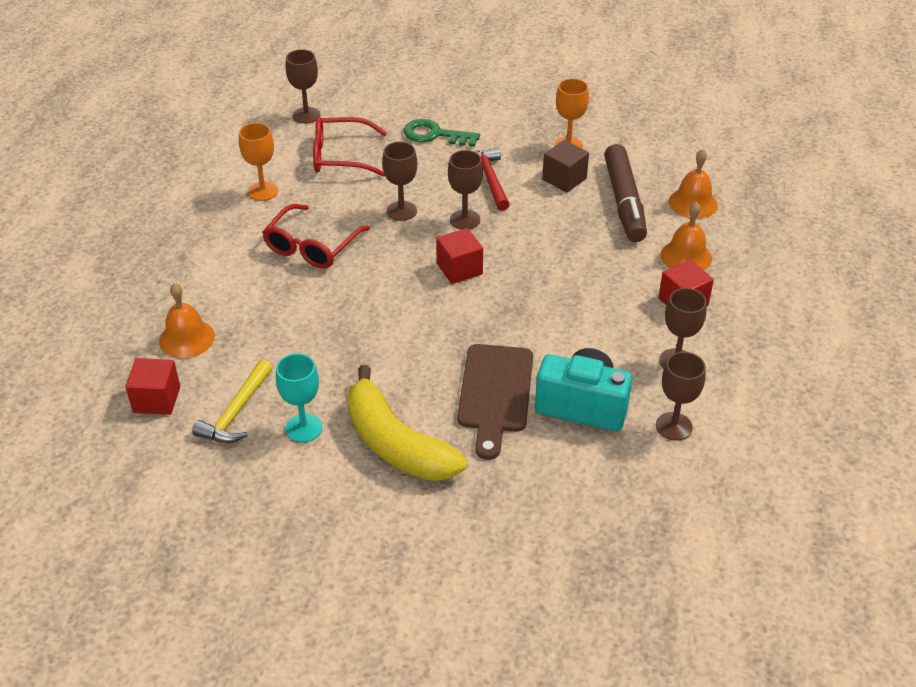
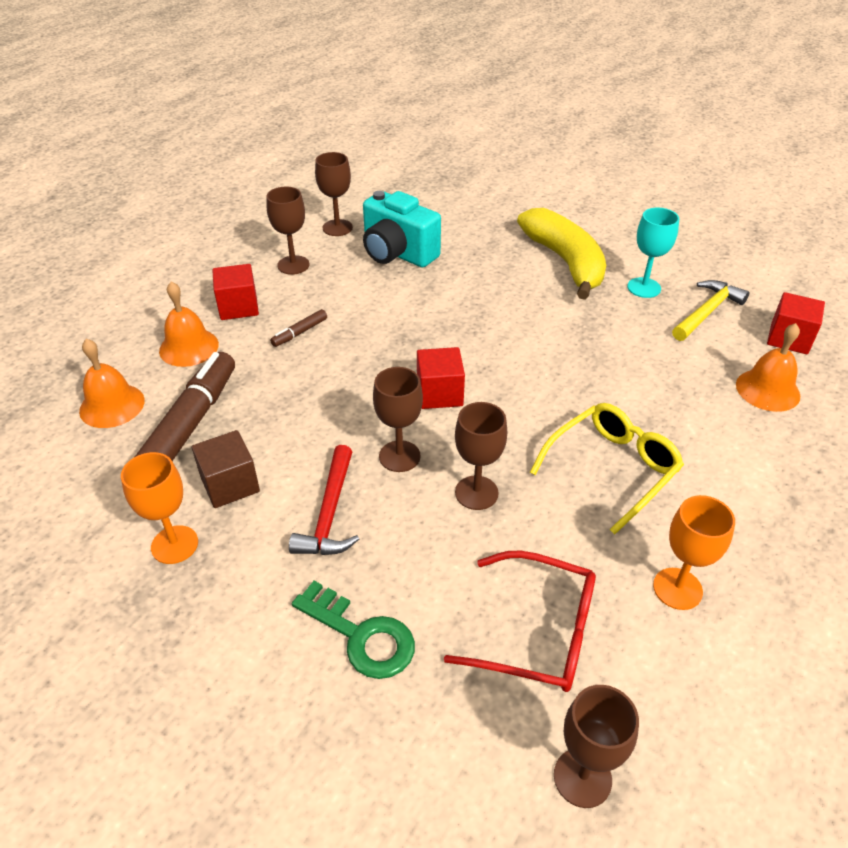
camera: 160 degrees left, 0 degrees up
red glasses [262,204,370,269] -> yellow glasses [530,403,684,534]
brown cutting board [457,344,533,460] -> none
none -> brown marker [270,309,327,347]

